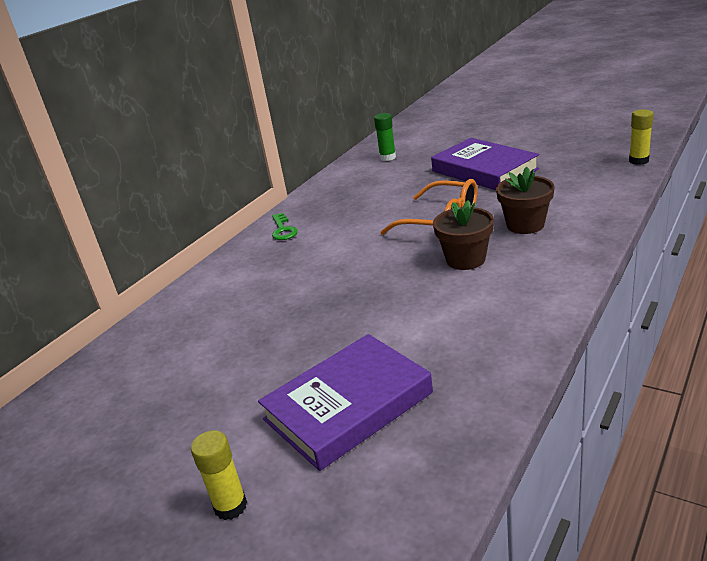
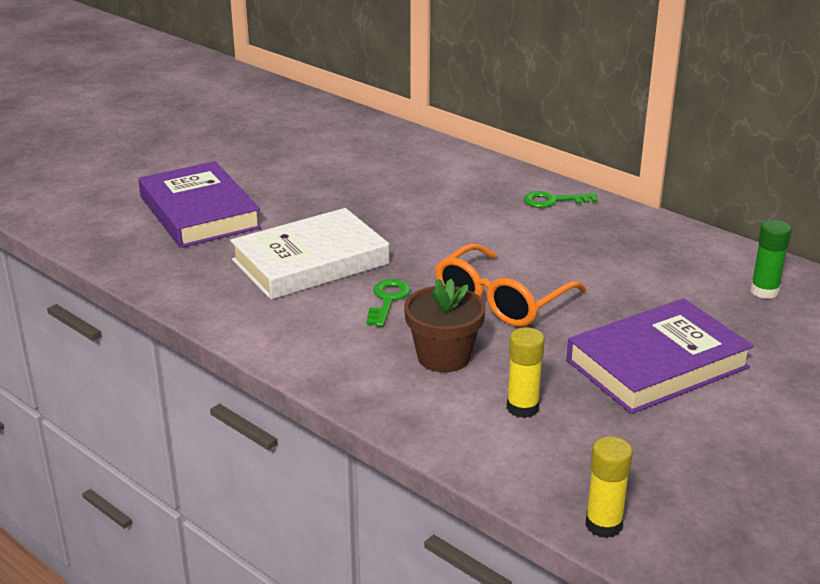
camera: 95 degrees right, 0 degrees up
yellow glue stick [191,430,247,520] -> yellow glue stick moved to [507,327,545,418]
brown flower pot [433,201,494,270] -> green key [366,279,411,327]
none -> white book [230,208,389,300]

